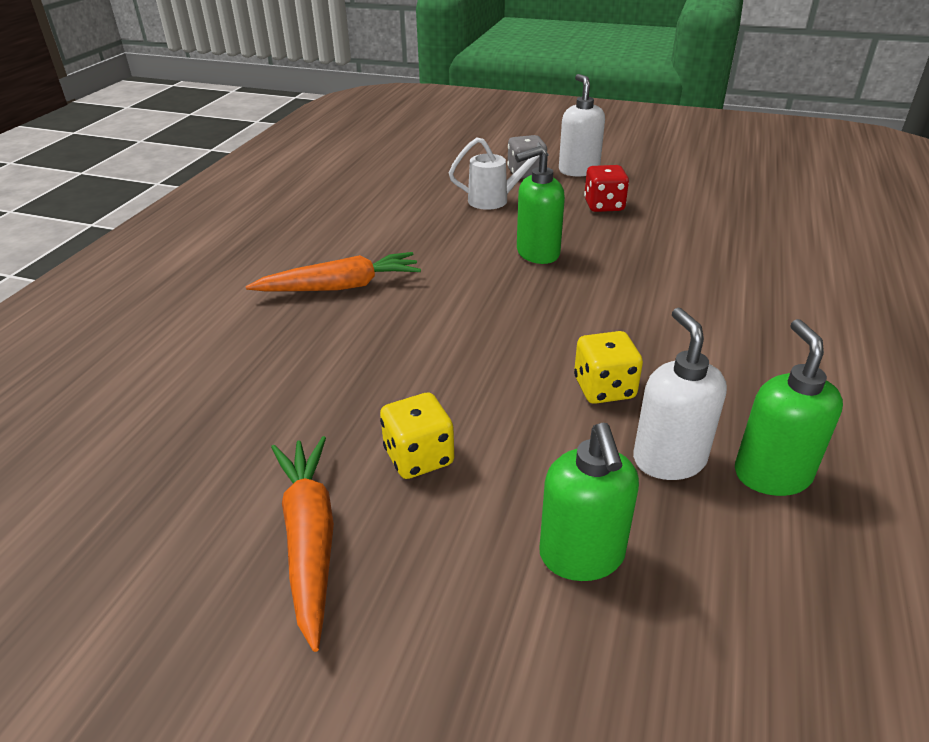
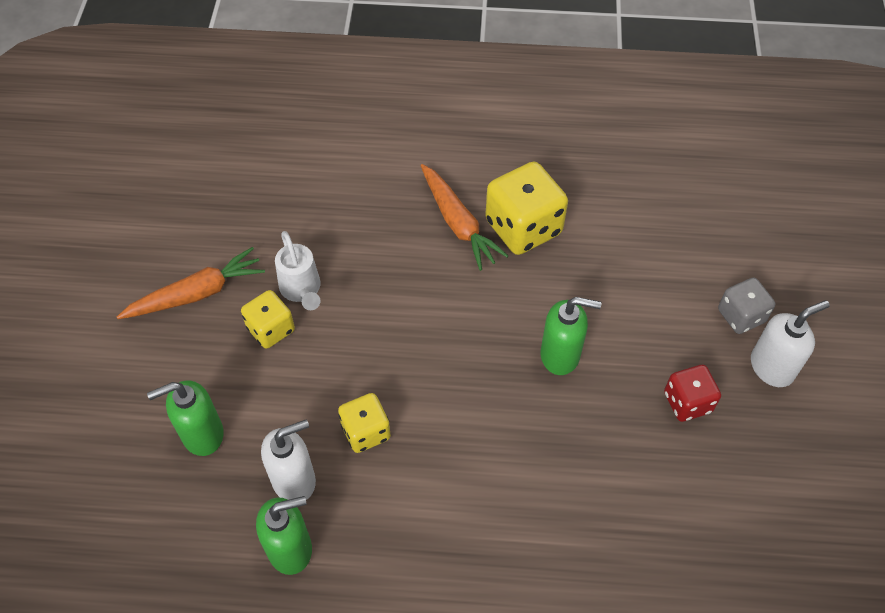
camera: 75 degrees right, 20 degrees up
white watering can [449,137,549,210] -> white watering can moved to [275,231,321,310]
green soap dispenser [515,146,565,264] -> green soap dispenser turned 135 degrees clockwise [541,297,602,375]
none -> yellow dice [485,161,568,255]

